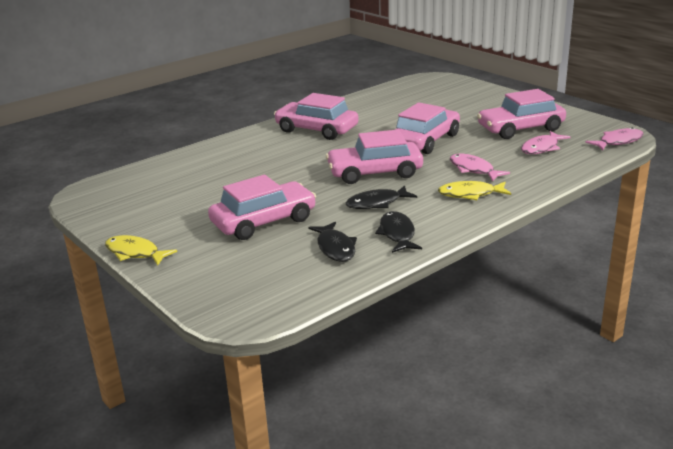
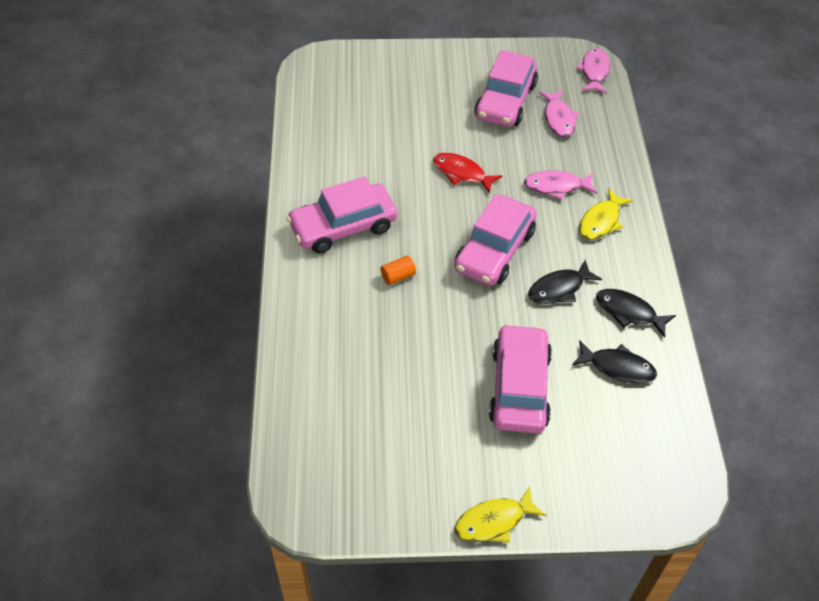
camera: 55 degrees left, 25 degrees up
black fish [346,185,417,209] -> black fish turned 45 degrees clockwise [528,260,602,304]
pink car [395,102,460,154] -> red fish [433,153,502,194]
none -> orange cylinder [380,255,416,285]

